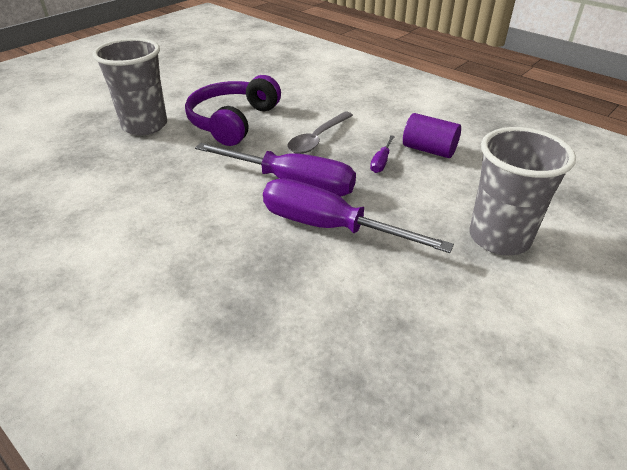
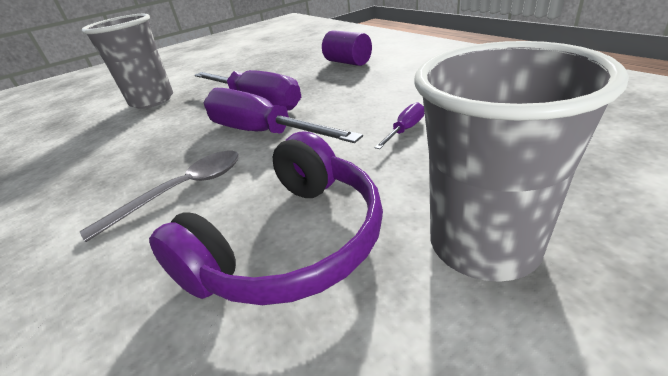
camera: 160 degrees left, 5 degrees down
purple screwdriver [370,135,395,173] -> purple screwdriver moved to [375,102,424,149]
purple cylinder [403,113,461,158] -> purple cylinder moved to [322,30,372,66]

